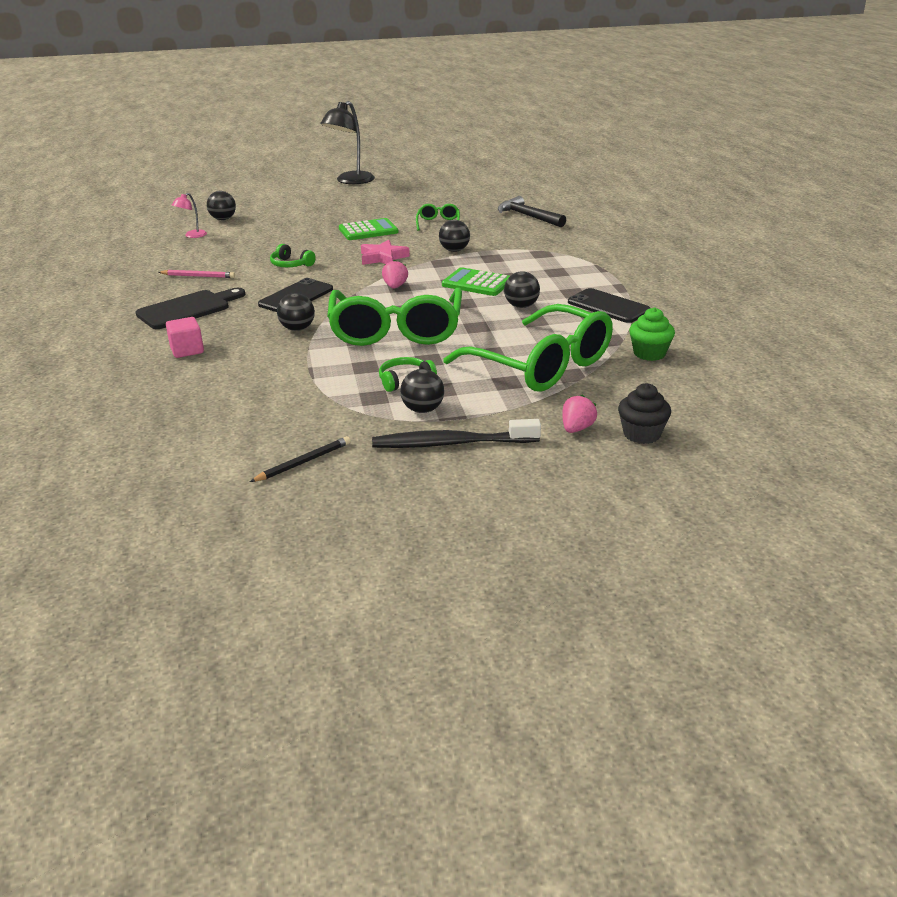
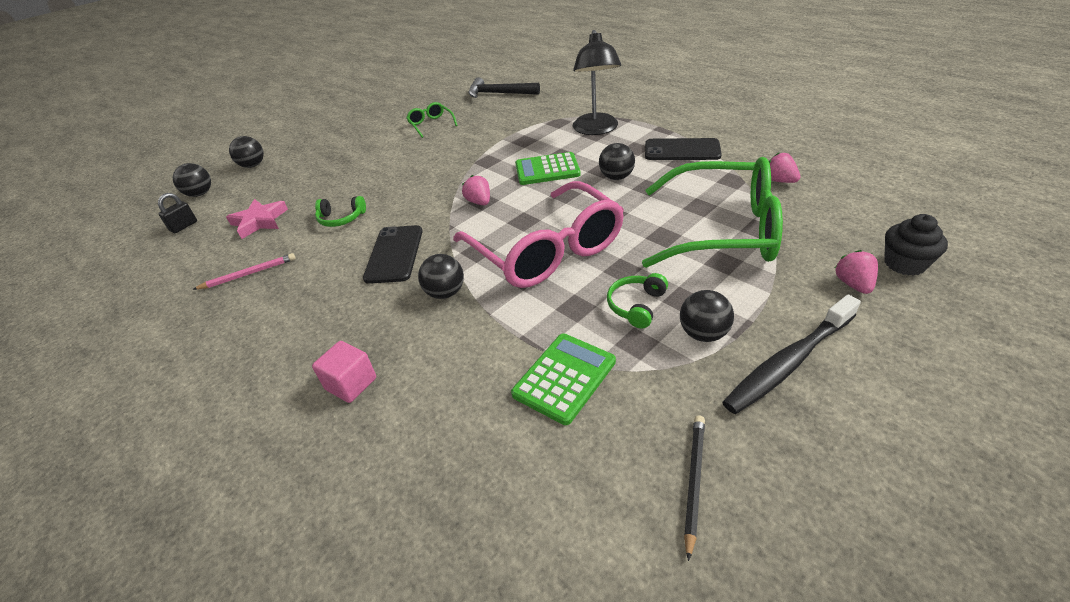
camera: 30 degrees left, 10 degrees up
black cutting board [136,288,245,329] -> none
pink lamp [172,193,207,238] -> black padlock [158,193,197,233]
black lamp [320,101,375,184] -> black lamp moved to [573,30,621,135]
green glasses [327,288,462,346] -> pink glasses [453,181,624,288]
green calculator [339,218,399,240] -> green calculator moved to [511,334,616,425]
pink star [361,240,410,265] -> pink star moved to [226,199,288,239]
black ball [439,220,470,252] -> black ball moved to [229,136,264,168]
green cupcake [629,307,675,361] -> pink strawberry [769,152,800,183]

